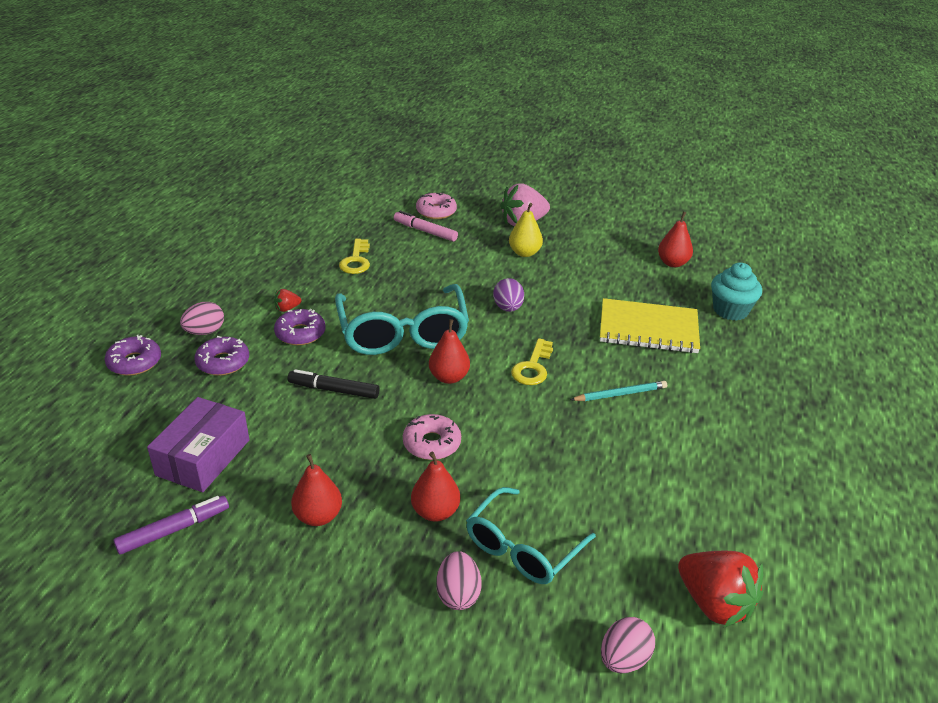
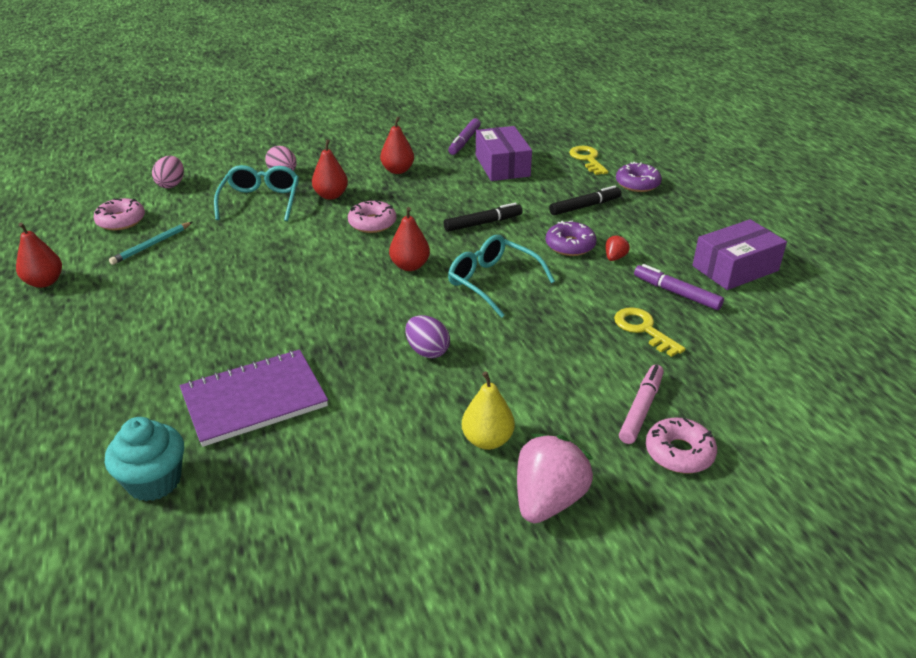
camera: 145 degrees right, 0 degrees up
pink egg [180,302,224,335] -> none
purple donut [194,336,249,376] -> black marker [549,186,621,215]
turquoise glasses [335,284,469,355] -> turquoise glasses [448,235,555,318], size x0.66
pink marker [394,211,458,242] -> pink marker turned 60 degrees counterclockwise [619,365,664,444]
yellow key [511,338,553,385] -> yellow key moved to [569,146,608,175]
turquoise pencil [570,381,667,401] -> turquoise pencil moved to [109,222,192,265]
yellow notebook [600,298,700,353] -> purple notebook [180,349,328,447]
red pear [658,211,693,267] -> red pear moved to [16,222,62,288]
red strawberry [678,551,763,627] -> pink donut [93,198,145,230]
none -> purple marker [634,264,724,310]
none -> purple box [692,219,787,290]

